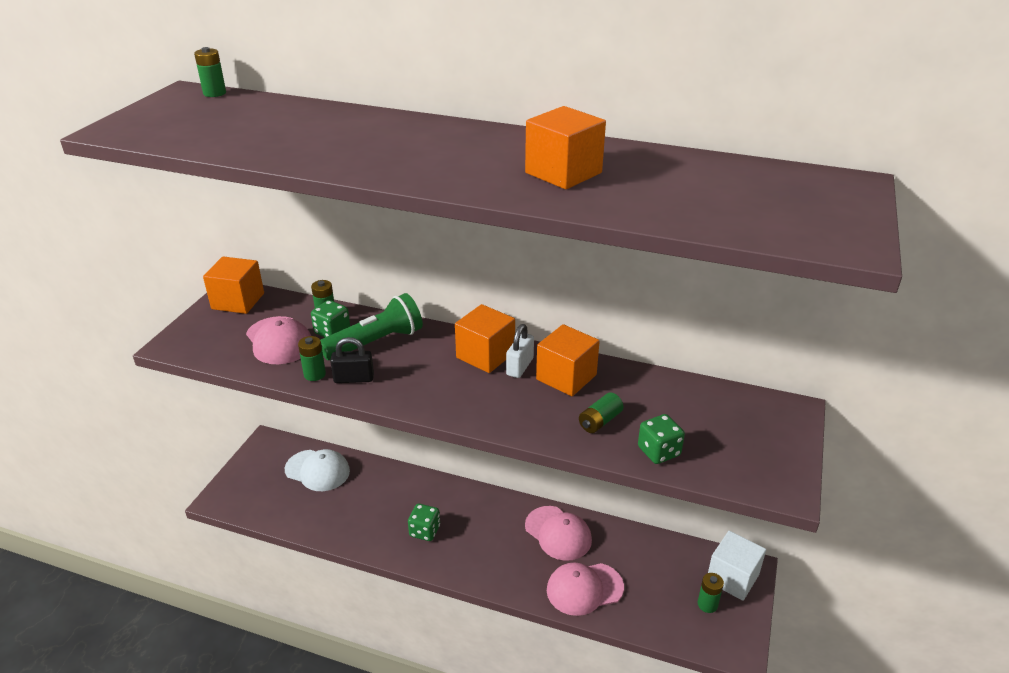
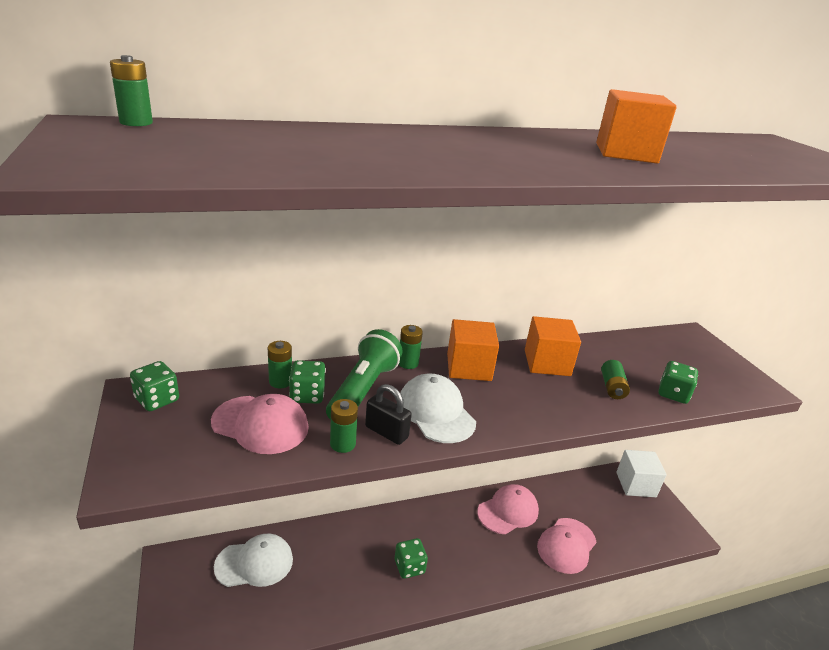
camera: 40 degrees left, 5 degrees down
orange cube [203,257,264,314] -> green dice [130,361,179,411]
black padlock [330,337,374,383] -> black padlock turned 75 degrees clockwise [365,384,412,445]
white padlock [506,324,534,378] -> none
pink cap [525,506,592,561] -> pink cap turned 45 degrees counterclockwise [477,484,539,534]
green battery [698,573,724,613] -> green battery moved to [399,325,423,369]
none -> white cap [400,374,476,443]

